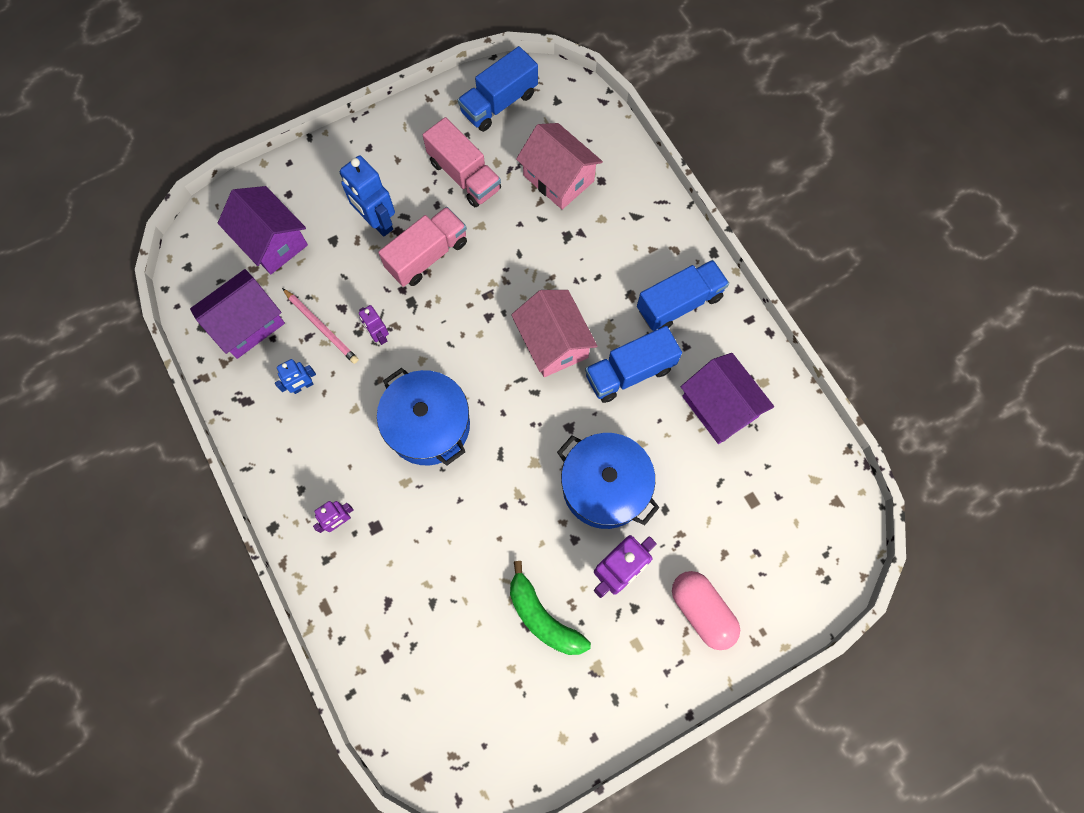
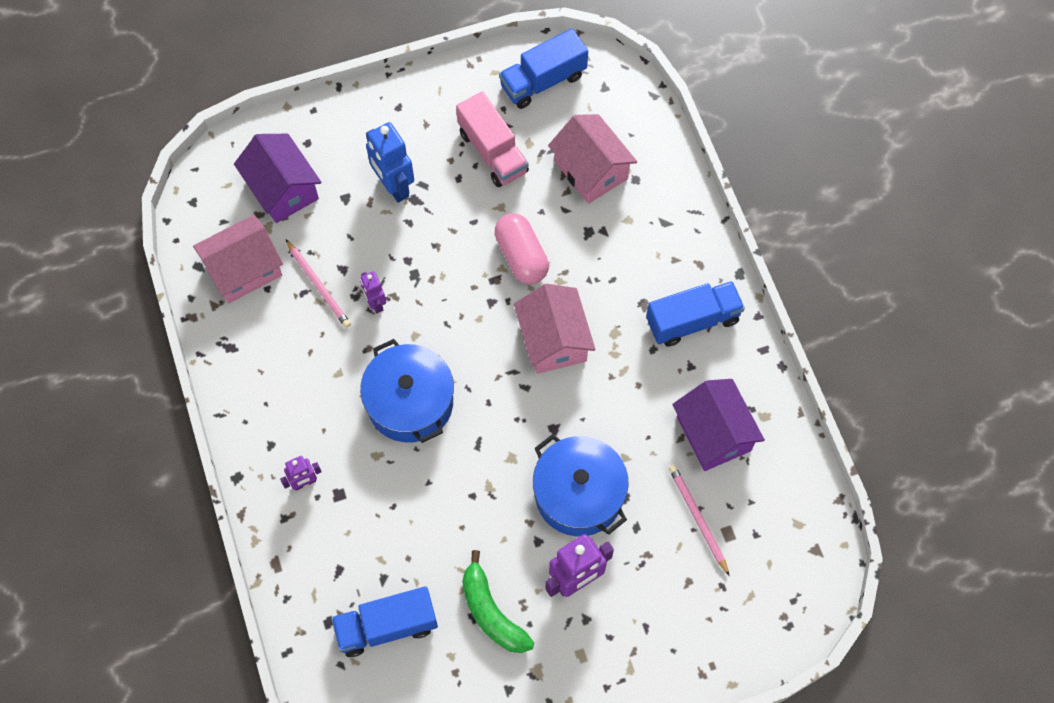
camera: 10 degrees right, 5 degrees down
purple house [190,269,285,359] -> pink house [193,215,283,303]
blue robot [275,359,316,394] -> none
pink truck [378,207,467,287] -> none
blue truck [585,326,682,403] -> blue truck moved to [331,586,438,657]
pink capsule [672,571,740,650] -> pink capsule moved to [495,213,549,284]
none -> pink pencil [669,465,730,576]

